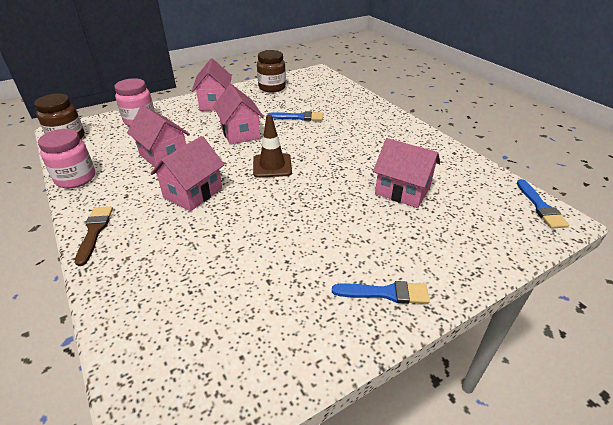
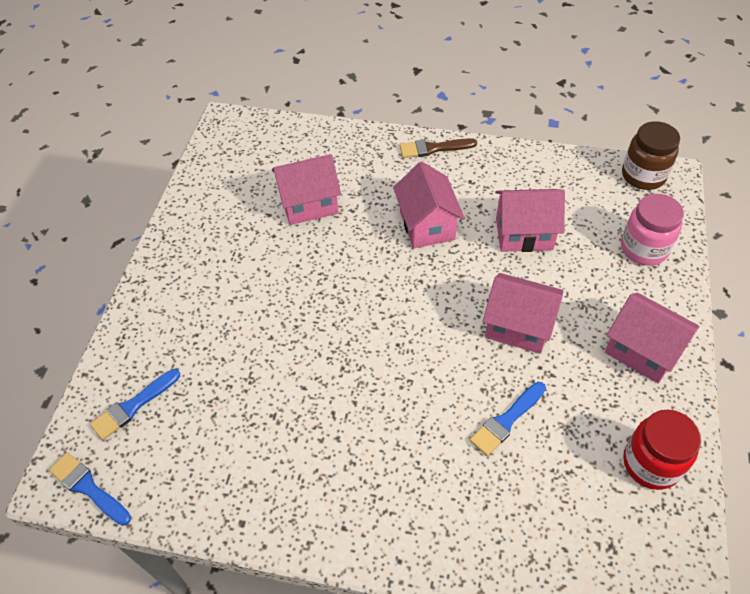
camera: 135 degrees right, 15 degrees up
pink jar [38,129,95,188] -> none
brown brush [75,206,113,266] -> brown brush turned 135 degrees clockwise [400,138,477,158]
brown traffic cone [253,115,292,178] -> none
brown jar [257,50,286,92] -> red jar [623,410,701,490]
blue brush [332,281,430,304] -> blue brush moved to [90,369,180,440]
pink house [373,138,440,208] -> pink house moved to [272,154,341,225]

